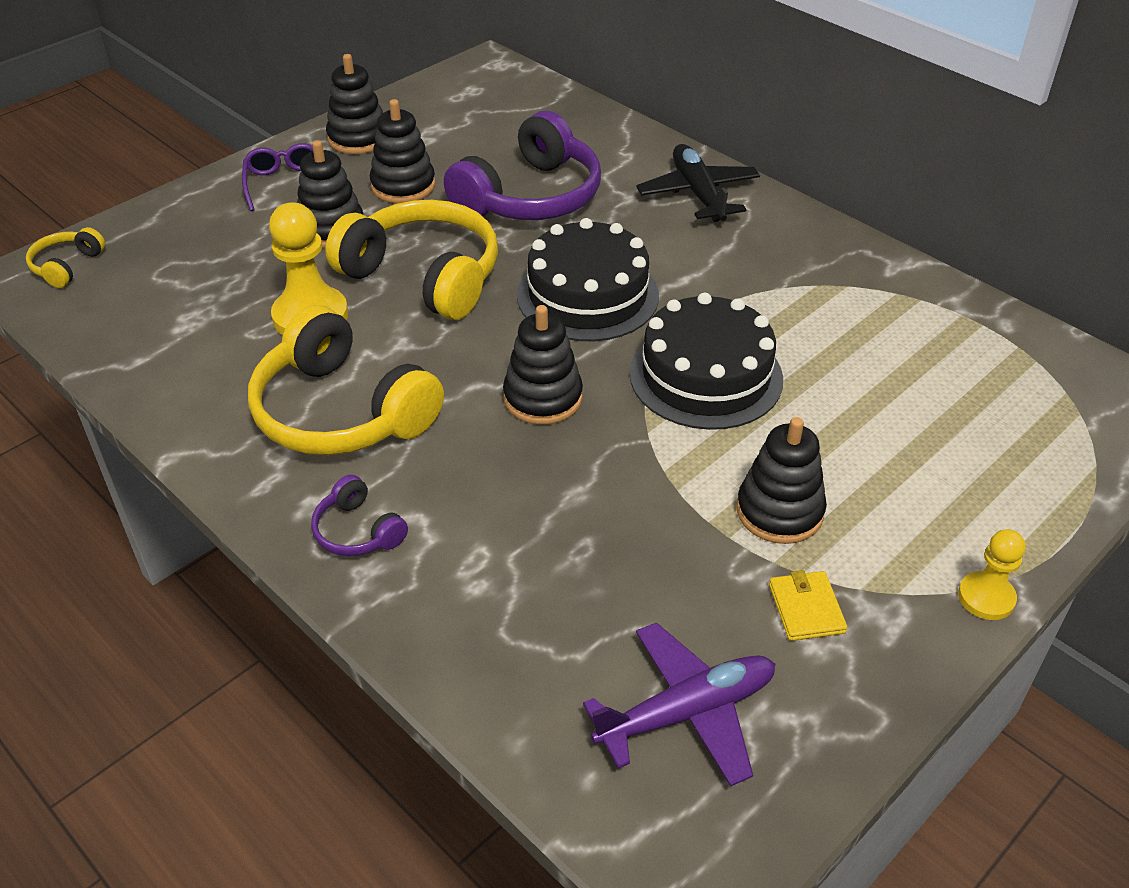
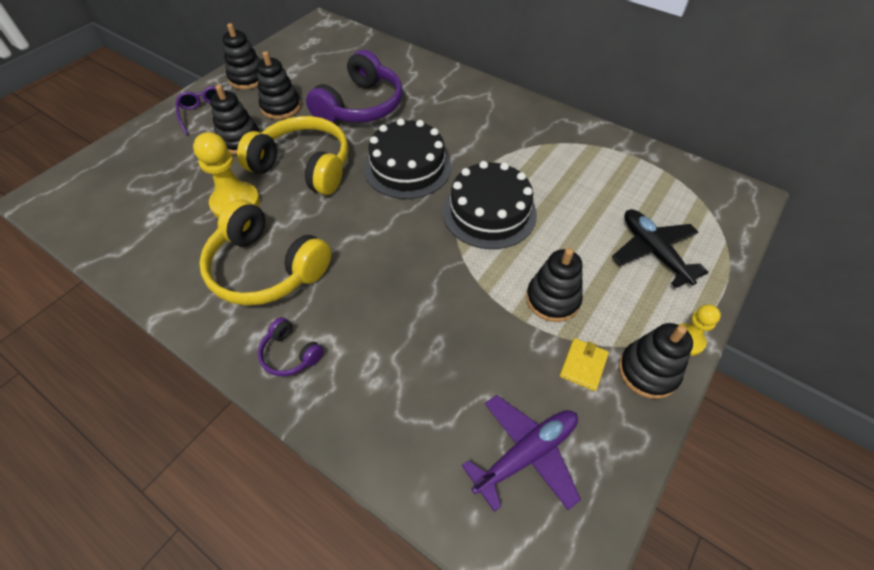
camera: 10 degrees left, 10 degrees up
yellow headphones [26,227,105,288] -> none
black stacking toy [503,305,583,425] -> black stacking toy moved to [619,323,693,399]
black plane [636,144,760,222] -> black plane moved to [612,209,709,288]
yellow wallet [769,570,847,641] -> yellow wallet turned 45 degrees clockwise [560,338,609,391]

